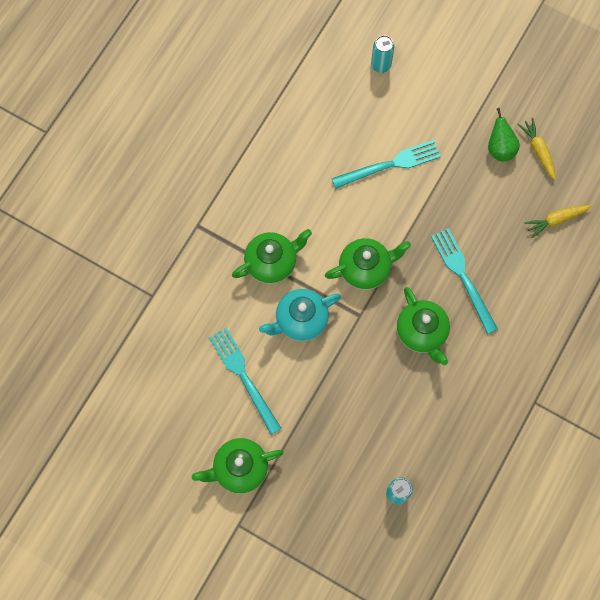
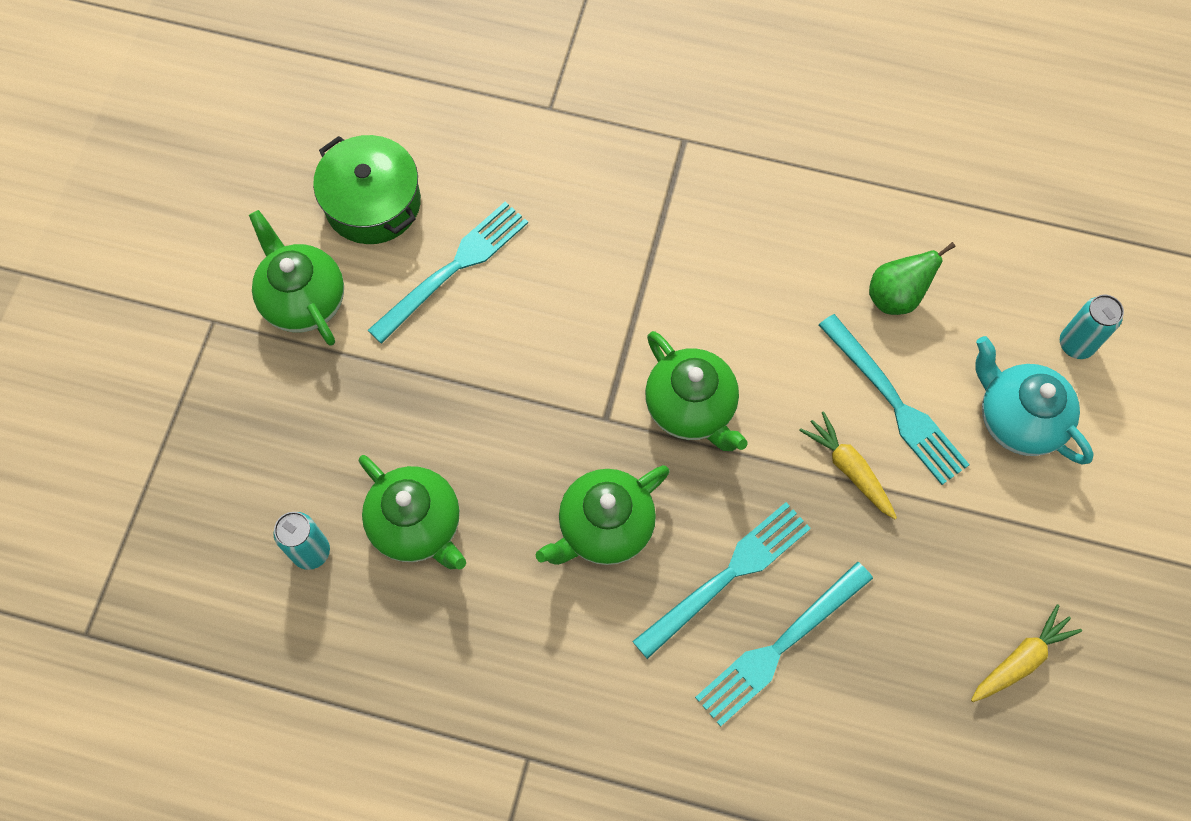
camera: 75 degrees right, 5 degrees down
green teapot [232,229,312,284] -> green teapot moved to [359,455,466,569]
turquoise teapot [259,289,341,341] -> turquoise teapot moved to [975,336,1094,464]
green pear [488,108,520,161] -> green pear moved to [869,242,956,315]
yellow carrot [525,205,592,238] -> yellow carrot moved to [799,411,897,519]
none -> green pot [313,135,421,244]
none -> turquoise fork [695,562,873,727]

